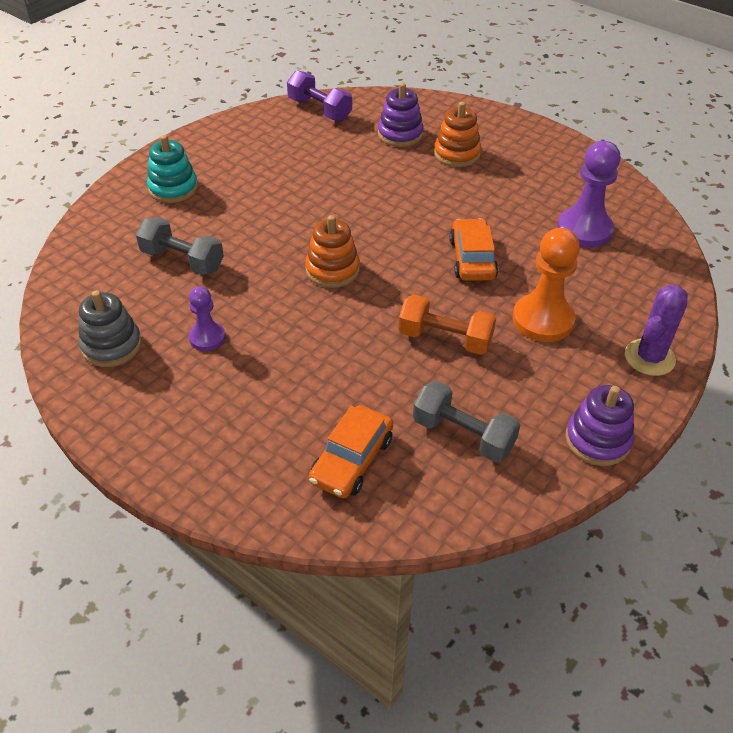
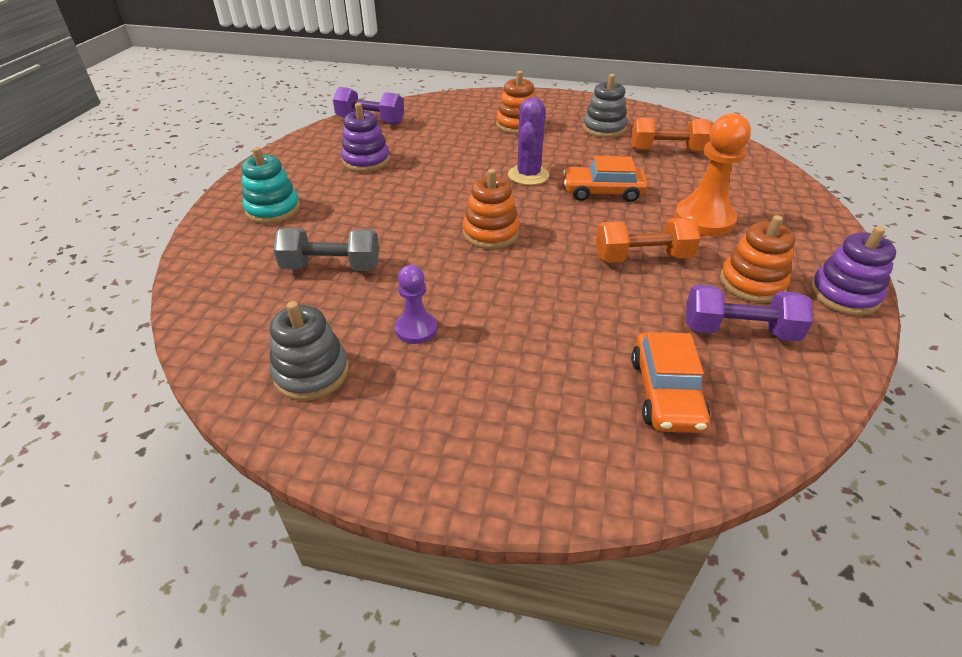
camera: 25 degrees left, 5 degrees down
purple stacking toy [378,83,423,147] -> purple stacking toy moved to [341,103,390,172]
grey dumbbell [413,381,520,463] -> purple dumbbell [686,284,813,341]
orange car [449,219,498,281] -> orange car turned 60 degrees counterclockwise [563,156,648,202]
purple pawn [557,141,621,248] -> orange dumbbell [631,117,711,152]
purple cactus [625,284,688,376] -> purple cactus moved to [508,97,549,185]
none -> grey stacking toy [583,74,628,138]
none -> orange stacking toy [720,215,795,303]

